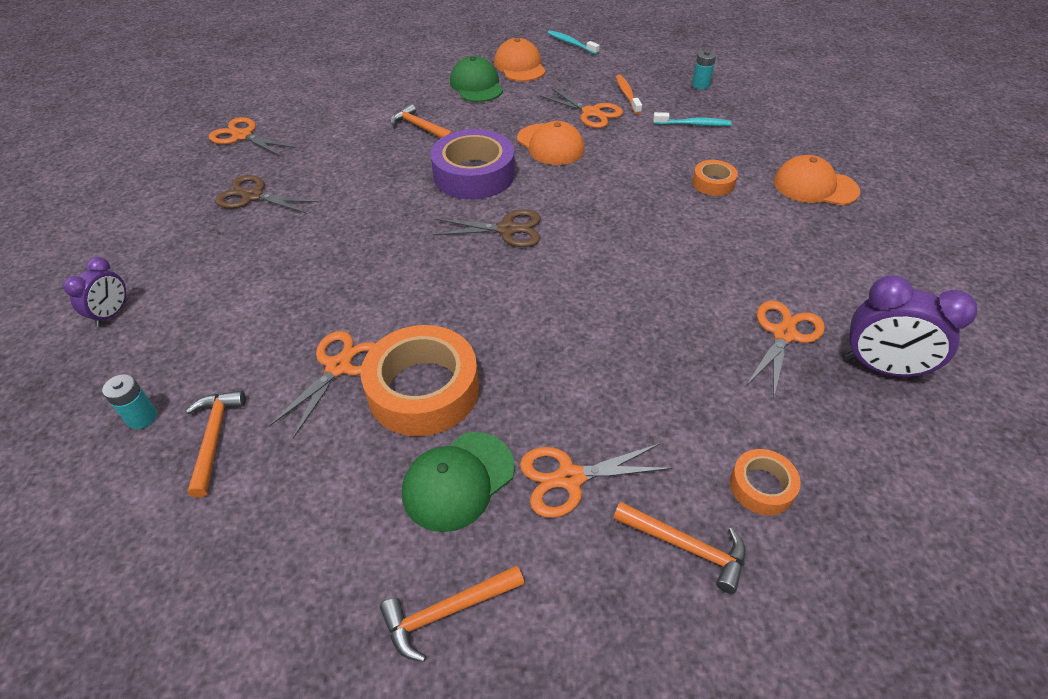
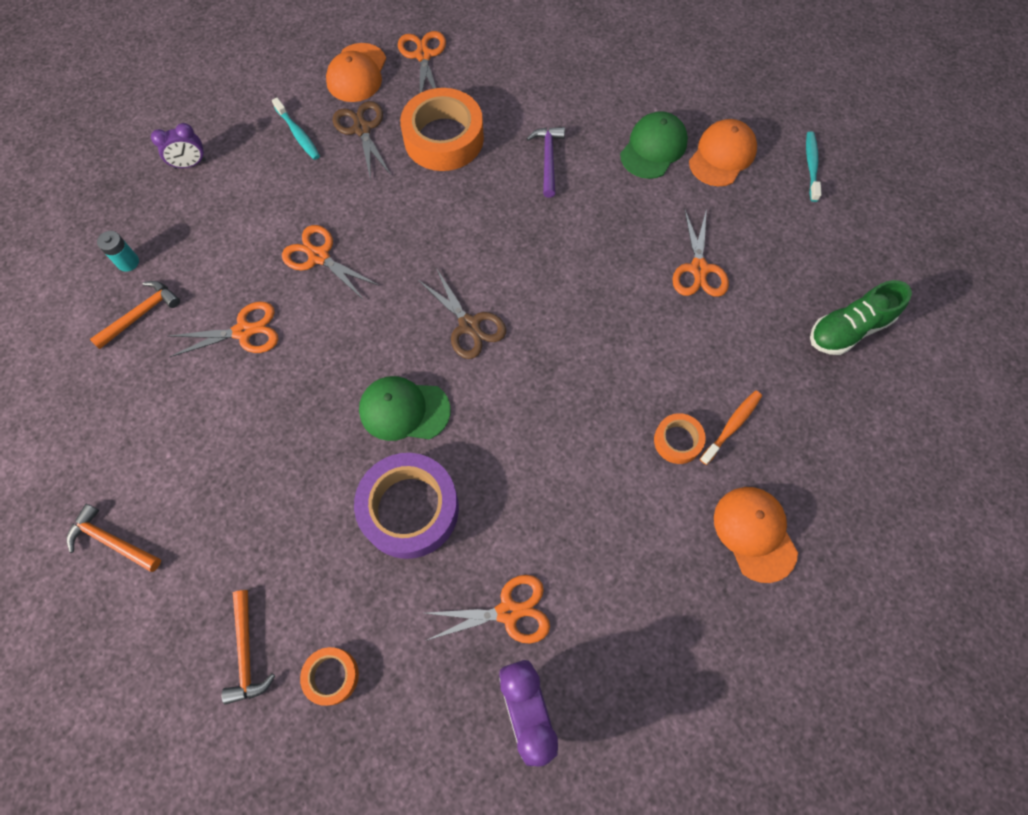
camera: 50 degrees right, 20 degrees up
orange tape [361,325,479,436] -> orange tape moved to [400,88,484,171]
orange hammer [391,103,453,138] -> purple hammer [527,127,565,198]
green cap [402,432,515,532] -> green cap moved to [359,376,451,441]
purple tape [431,129,515,199] -> purple tape moved to [354,453,459,559]
orange cap [517,121,585,165] -> orange cap moved to [326,43,386,102]
orange scissors [520,443,672,518] -> orange scissors moved to [282,225,378,300]
orange toothbrush [616,75,642,114] -> orange toothbrush moved to [700,391,762,465]
turquoise toothbrush [653,112,732,126] -> turquoise toothbrush moved to [272,97,320,160]
turquoise battery [692,50,716,89] -> green shoe [810,280,912,355]

